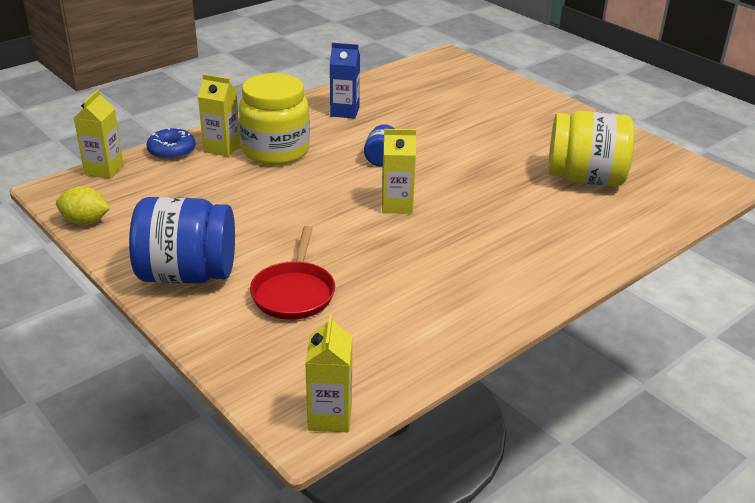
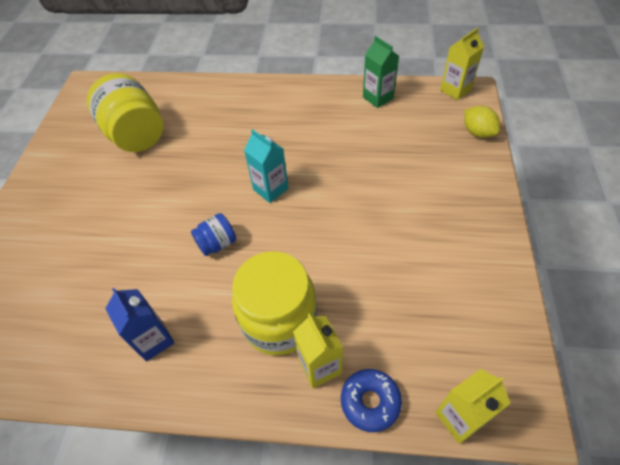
camera: 130 degrees left, 20 degrees up
yellow lemon [56,186,110,225] -> yellow lemon moved to [464,106,500,138]
blue jar [129,197,235,284] -> none
red pan [250,226,335,320] -> none
yellow carton [382,129,416,214] -> turquoise carton [244,129,289,203]
none -> green carton [363,36,399,108]

